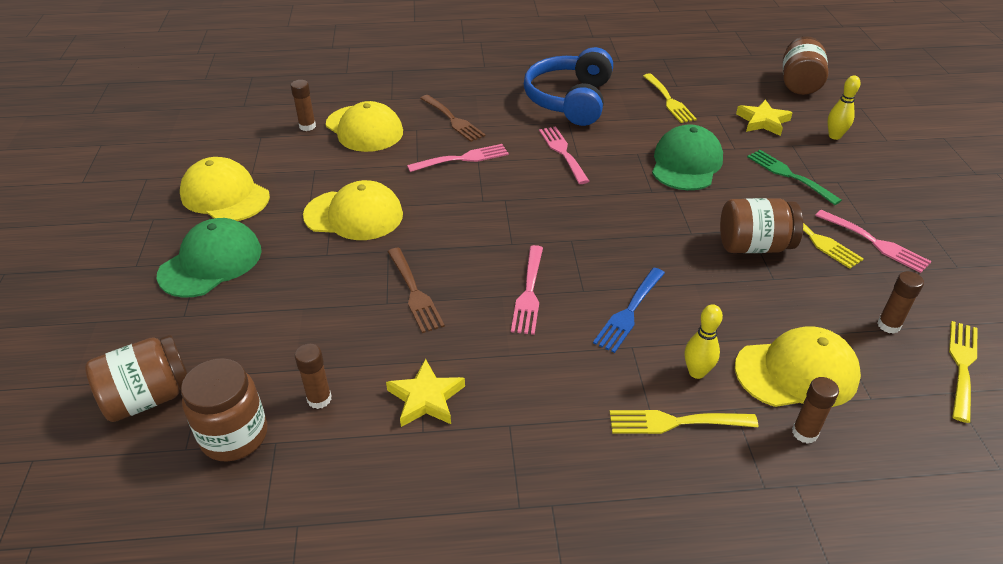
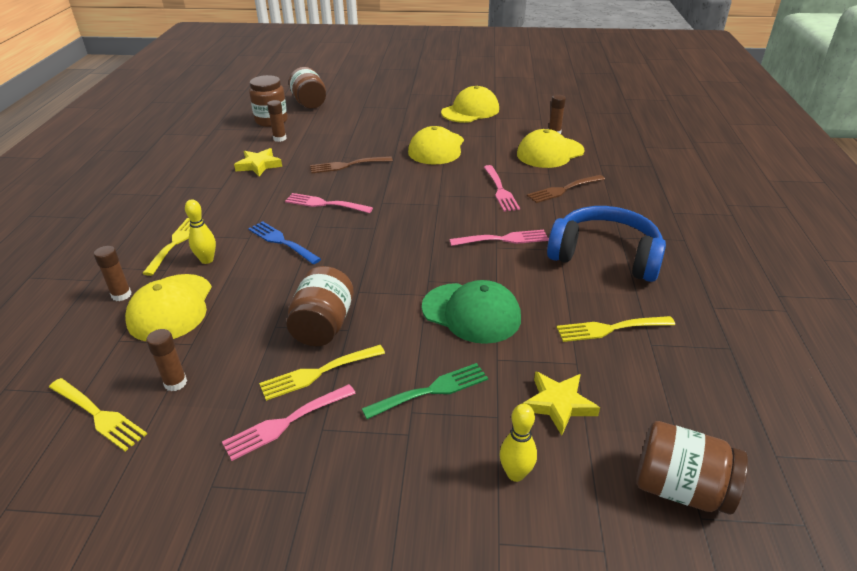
camera: 100 degrees right, 5 degrees down
green cap [157,218,262,298] -> none

